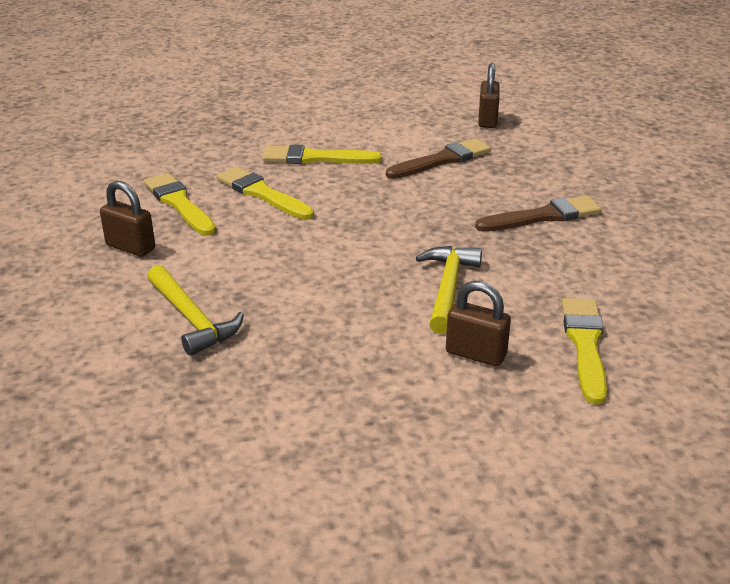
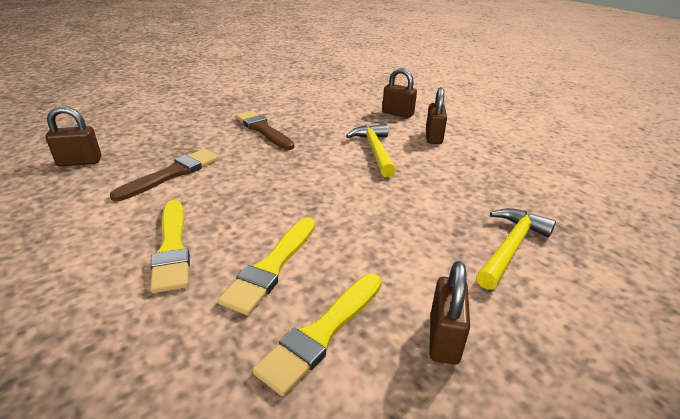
camera: 110 degrees left, 0 degrees up
brown brush [386,138,491,179] -> brown brush turned 90 degrees clockwise [110,149,219,201]
yellow hammer [416,246,482,334] -> yellow hammer turned 90 degrees clockwise [346,124,396,177]
yellow brush [562,298,607,405] -> brown padlock [382,68,417,118]

